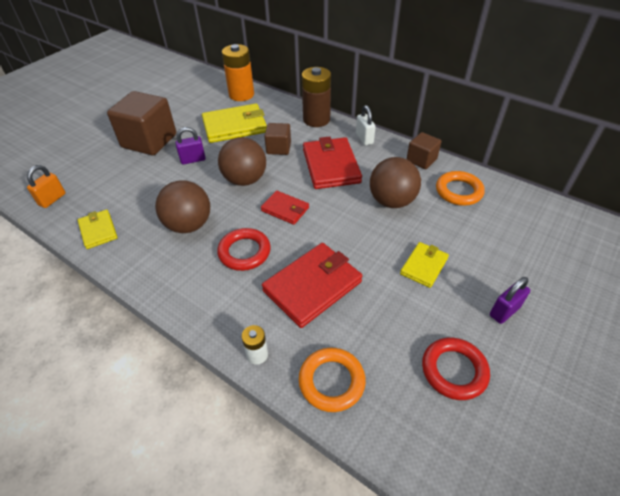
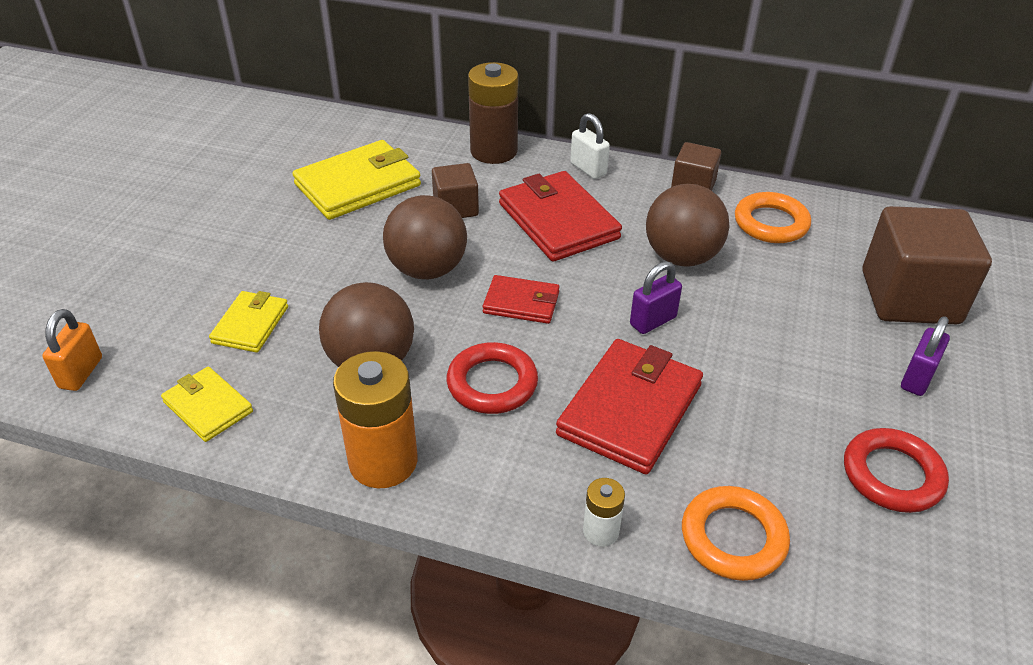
camera: 20 degrees left, 5 degrees down
brown cube [107,91,176,155] -> brown cube moved to [862,206,992,324]
purple padlock [175,127,206,164] -> purple padlock moved to [630,261,682,334]
orange battery [222,44,254,101] -> orange battery moved to [333,351,418,488]
yellow wallet [400,242,449,288] -> yellow wallet moved to [209,291,288,353]

